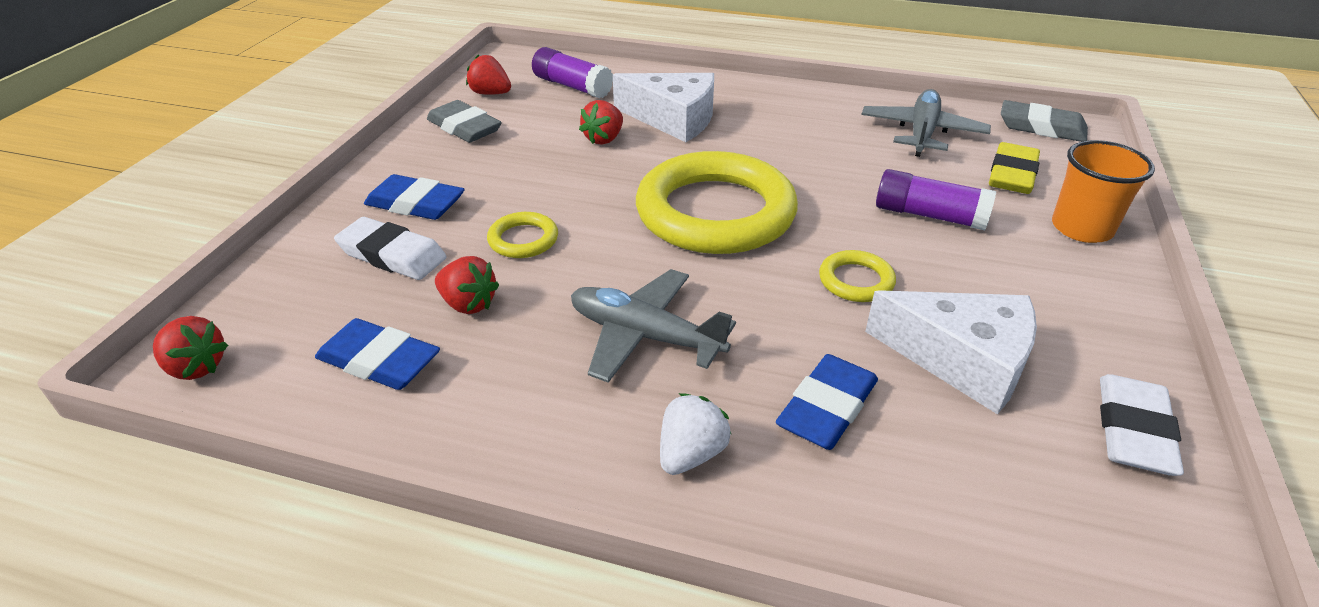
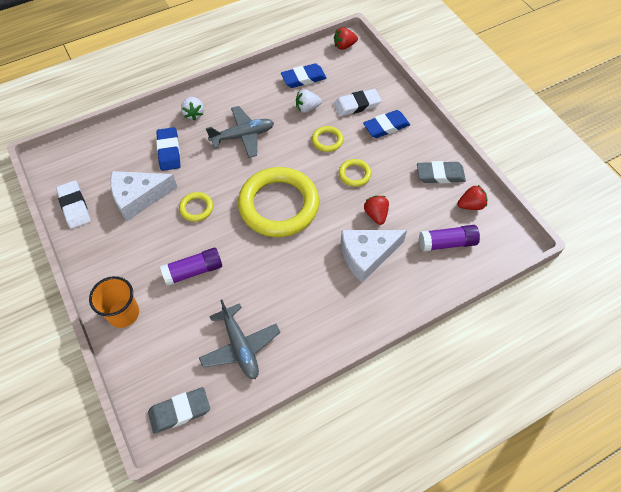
camera: 135 degrees right, 20 degrees up
red strawberry [435,256,499,314] -> white strawberry [296,89,322,113]
yellow eraser [989,142,1040,194] -> none
none -> yellow ring [339,159,371,187]

